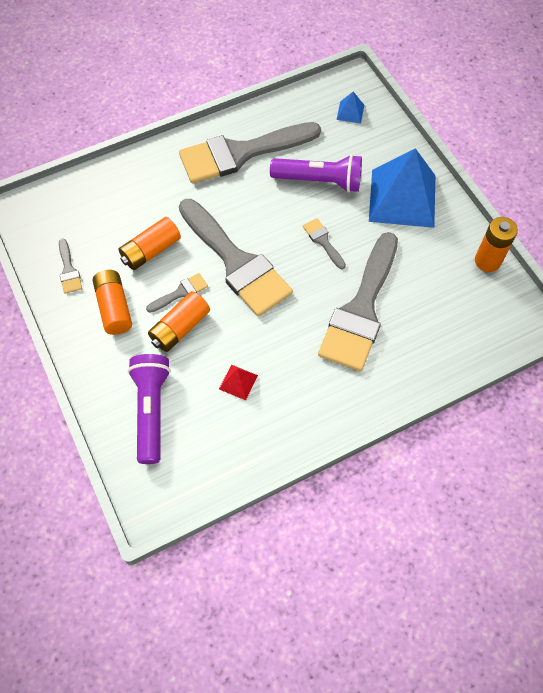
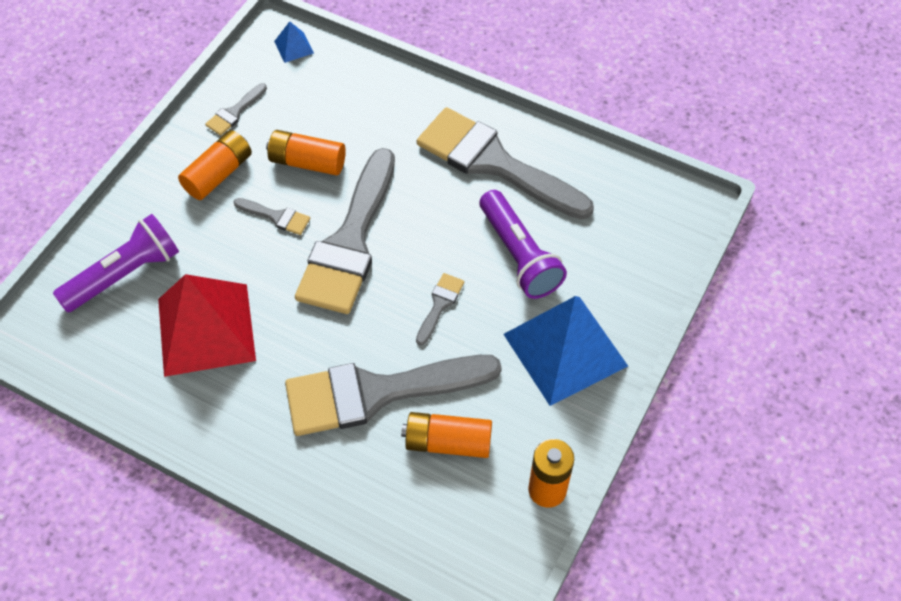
camera: 55 degrees right, 5 degrees down
orange battery [148,291,210,352] -> orange battery moved to [401,412,492,458]
red pyramid [219,365,258,400] -> red pyramid [158,274,256,377], size x2.46
blue pyramid [336,92,364,123] -> blue pyramid moved to [274,21,314,63]

